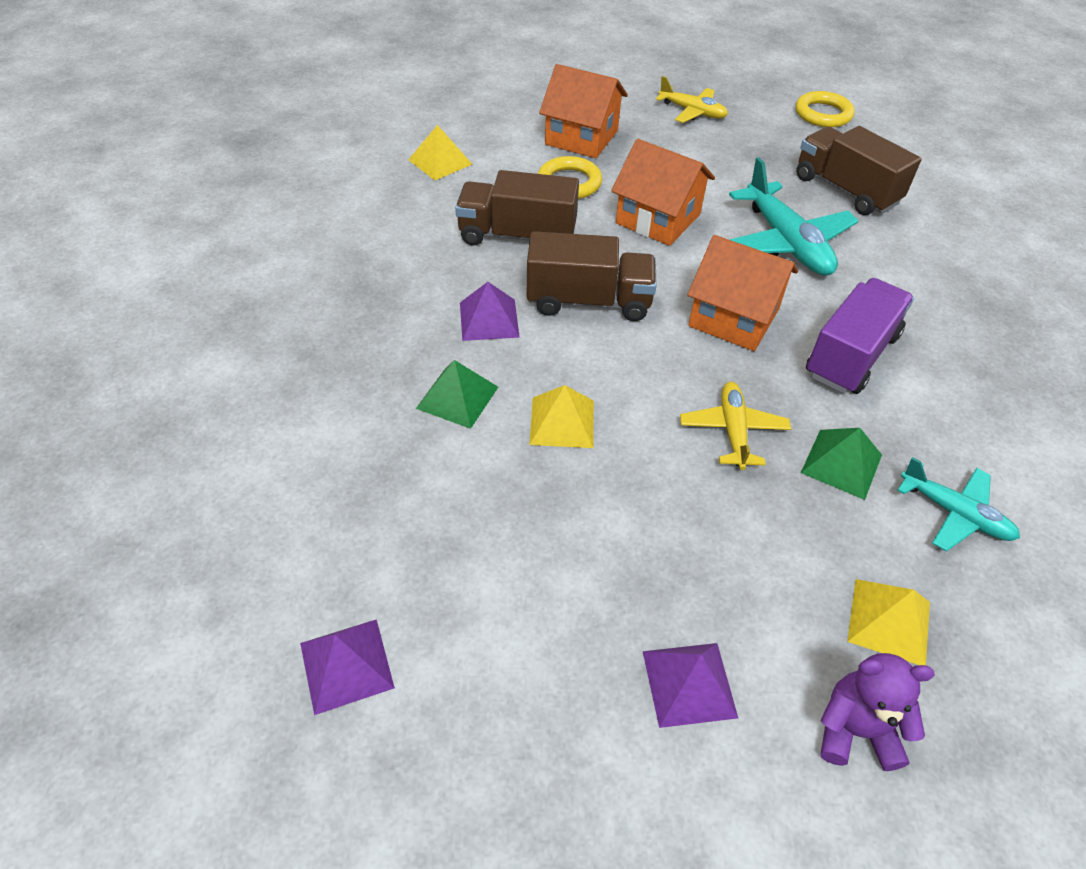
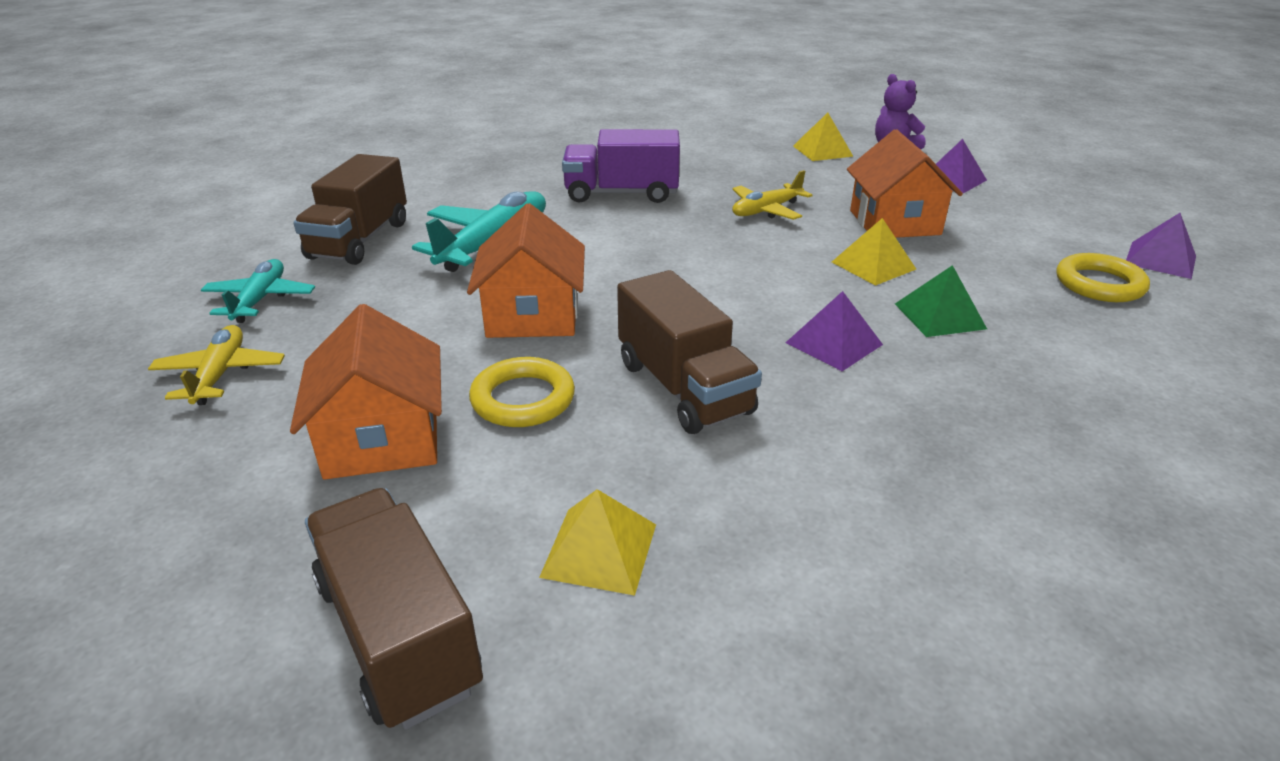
camera: 125 degrees left, 15 degrees down
brown truck [527,231,657,321] -> brown truck moved to [305,488,483,729]
orange house [688,235,798,351] -> orange house moved to [847,129,963,238]
yellow ring [796,91,855,127] -> yellow ring moved to [1057,253,1150,302]
green pyramid [801,428,882,500] -> none
turquoise plane [897,457,1020,552] -> turquoise plane moved to [201,259,315,323]

